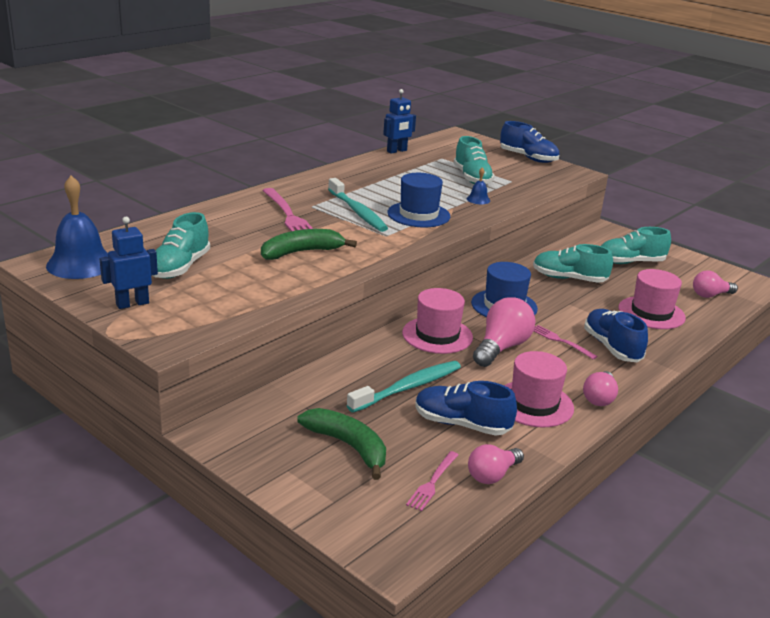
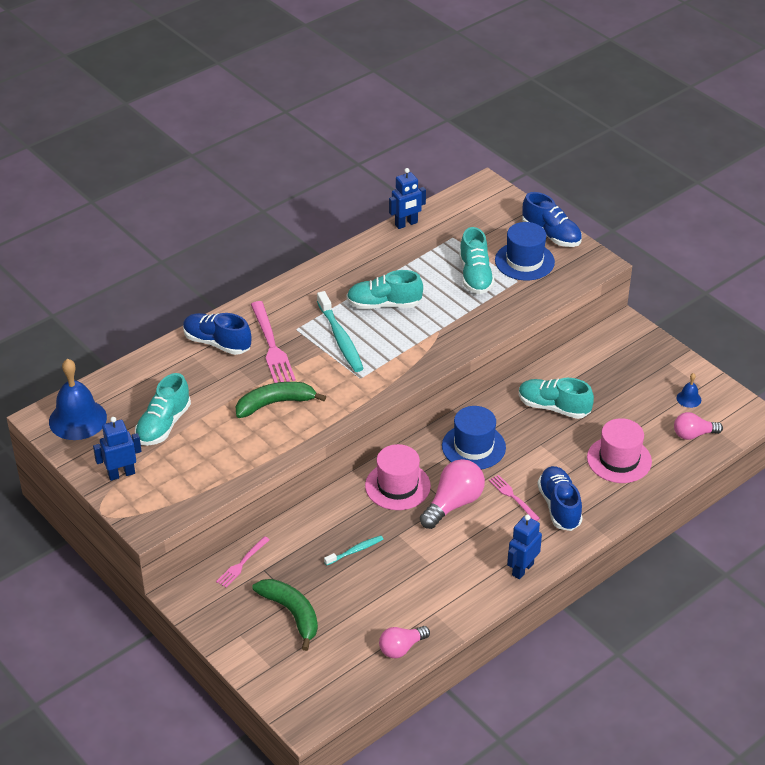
camera: 10 degrees right, 15 degrees up
turquoise toothbrush [347,361,461,413] -> turquoise toothbrush [324,535,383,565], size x0.54
blue hat [388,173,450,227] -> blue hat moved to [495,222,555,281]
pink fork [406,451,458,511] -> pink fork moved to [216,536,270,588]
blue shoe [415,381,517,436] -> blue shoe moved to [183,313,251,355]
blue bell [467,167,490,204] -> blue bell moved to [677,373,701,408]
pink hat [504,351,574,427] -> none
pink light bulb [583,371,618,406] -> blue robot [507,514,542,579]
turquoise shoe [601,227,671,264] -> turquoise shoe moved to [347,270,423,309]

